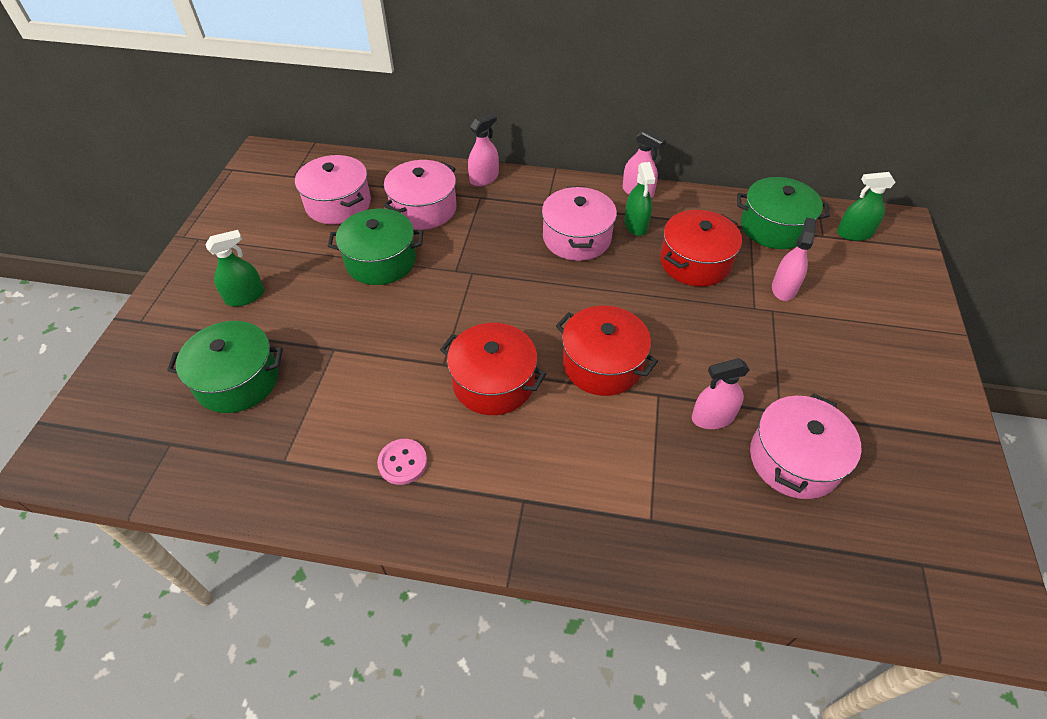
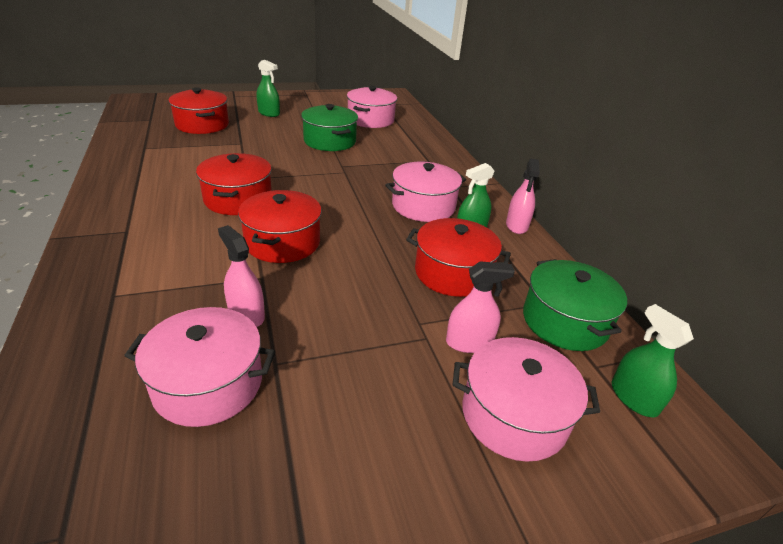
camera: 60 degrees right, 15 degrees down
green pot [167,321,283,413] -> red pot [168,88,229,134]
pink button [377,439,427,485] -> none
pink pot [384,160,457,230] -> pink pot moved to [453,337,600,462]
pink spray bottle [468,113,499,186] -> none

